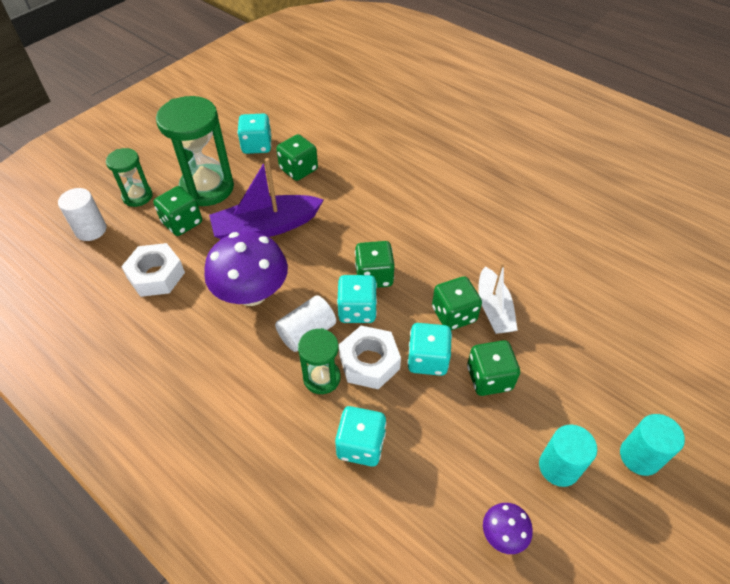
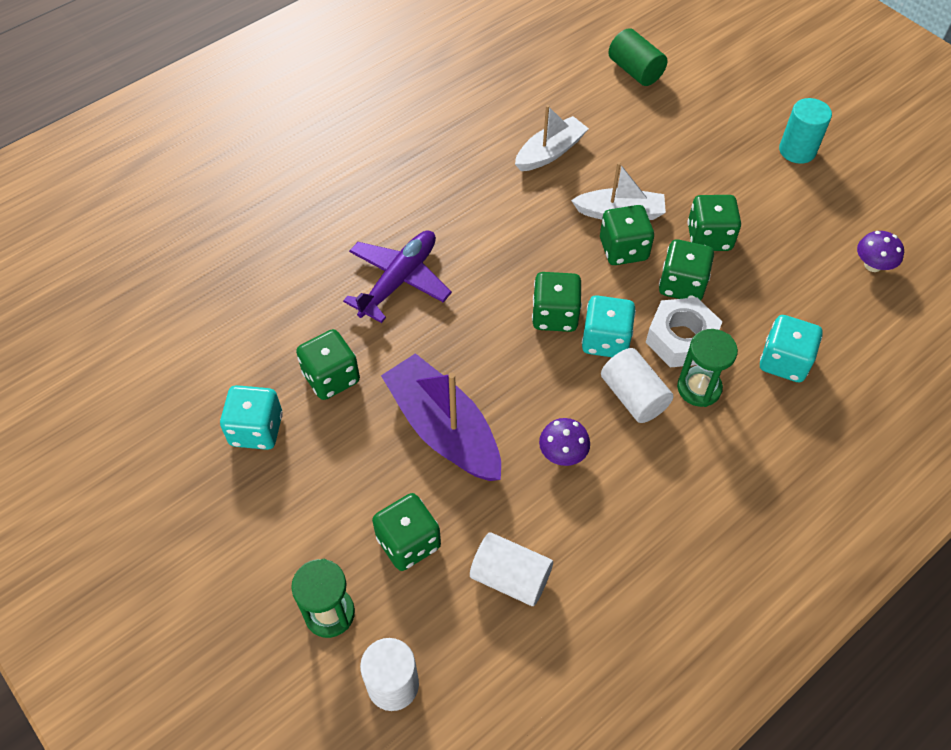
camera: 80 degrees left, 5 degrees up
white nut [121,243,185,297] -> white cylinder [470,533,553,606]
green hourglass [156,96,234,206] -> none
purple mushroom [204,231,288,306] -> purple mushroom [539,418,590,466], size x0.47
purple boat [209,158,324,239] -> purple boat turned 150 degrees clockwise [381,353,501,481]
turquoise dice [407,323,452,376] -> green dice [659,239,714,301]
turquoise cylinder [539,425,597,487] -> none
none -> purple plane [343,231,452,323]
none -> white boat [515,105,589,171]
none -> green cylinder [608,28,667,86]

